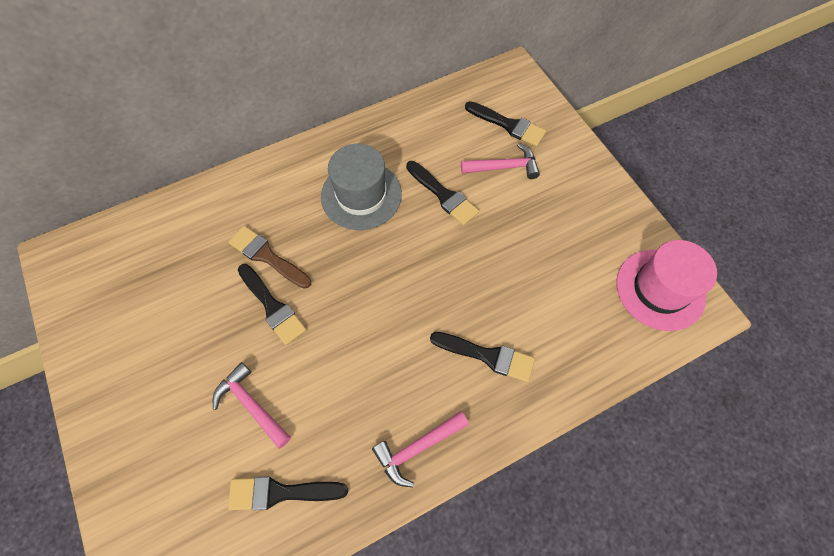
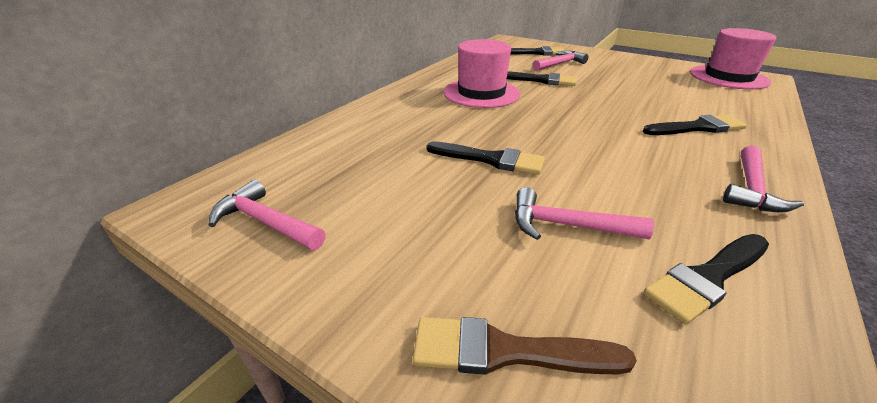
camera: 30 degrees left, 30 degrees down
brown brush [229,226,311,289] -> brown brush moved to [413,317,637,375]
grey hat [321,144,402,230] -> pink hat [444,39,520,108]
none -> pink hammer [209,180,326,250]

